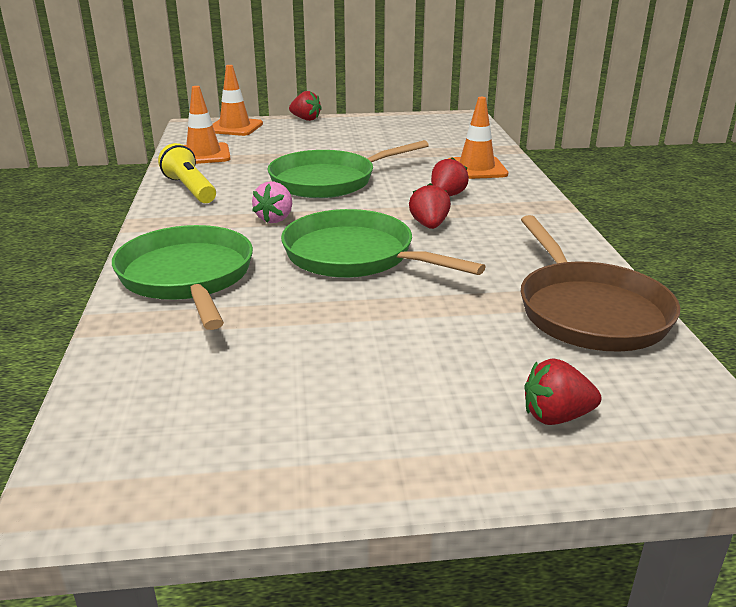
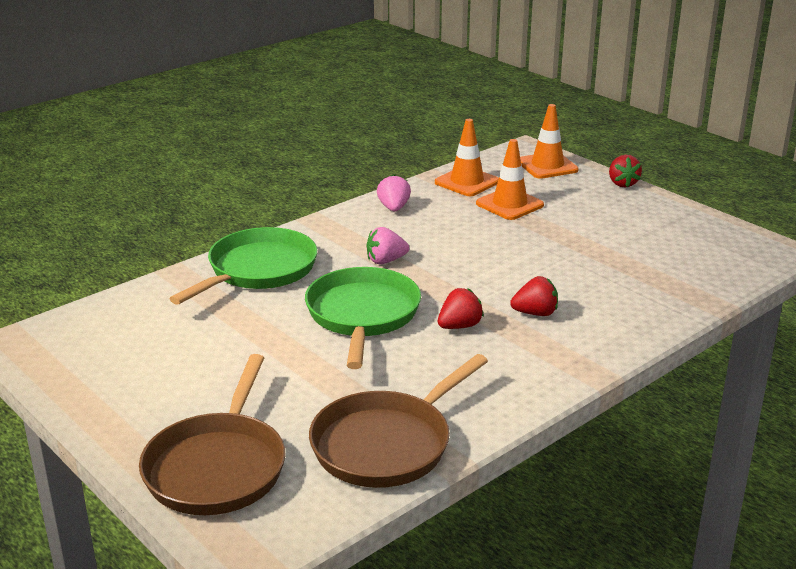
camera: 55 degrees right, 0 degrees up
yellow flashlight [158,143,216,203] -> pink strawberry [377,174,411,212]
green pan [268,140,429,198] -> none
orange traffic cone [448,97,508,179] -> orange traffic cone moved to [476,139,544,220]
red strawberry [524,358,601,425] -> brown pan [139,354,285,515]

